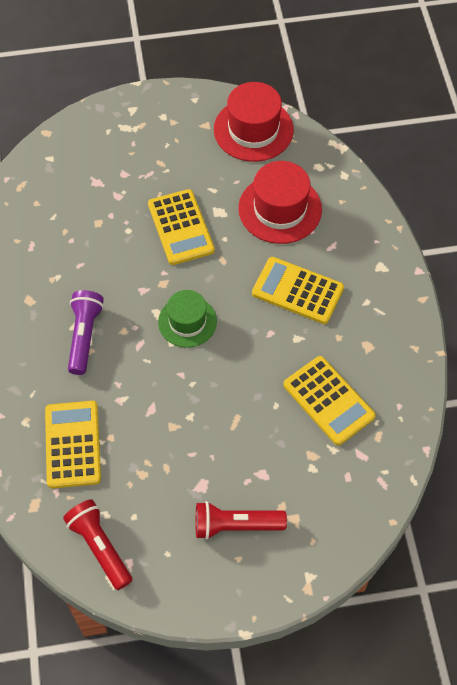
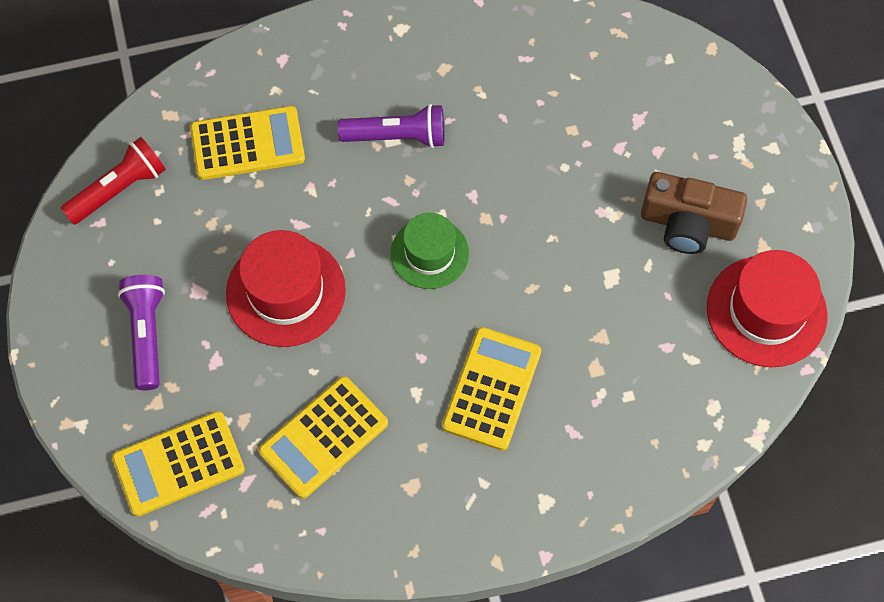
camera: 85 degrees right, 5 degrees up
yellow calculator [148,189,215,265] -> yellow calculator moved to [112,411,245,517]
red flashlight [196,501,287,540] -> purple flashlight [118,275,165,390]
red hat [238,161,322,244] -> red hat moved to [226,230,346,347]
none -> brown camera [641,172,747,254]

